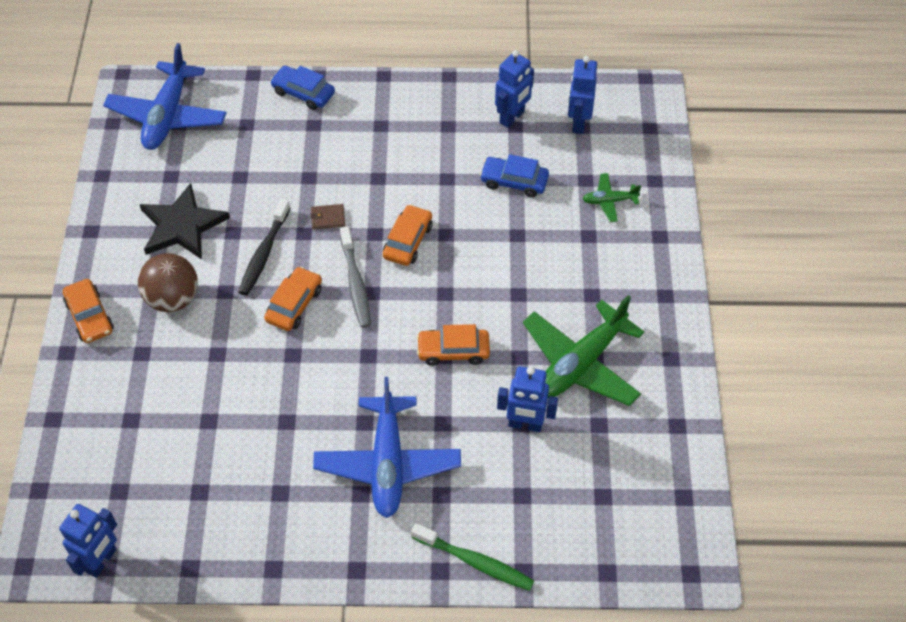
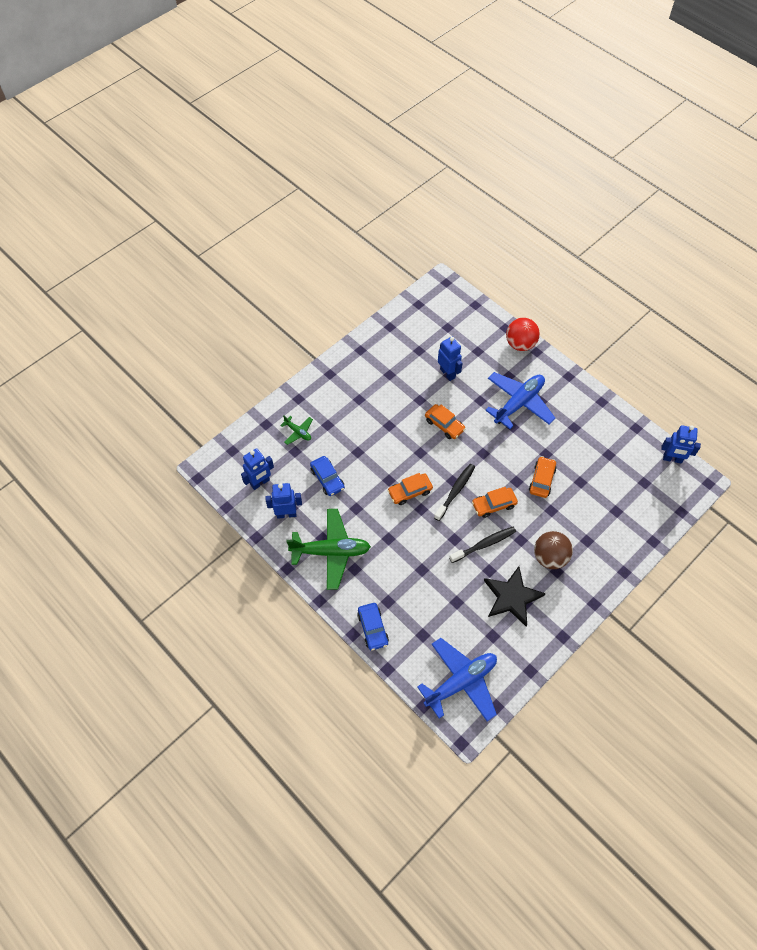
camera: 135 degrees left, 5 degrees up
blue robot [59,504,117,578] -> blue robot turned 150 degrees counterclockwise [661,425,701,464]
orange car [63,279,114,343] -> orange car moved to [529,456,557,498]
brown wallet [310,204,345,230] -> none
grey toothbrush [340,227,371,328] -> black toothbrush [434,464,475,521]
green toothbrush [411,523,534,591] -> red ball [506,318,540,351]
green plane [523,295,644,406] -> green plane moved to [286,509,371,590]

